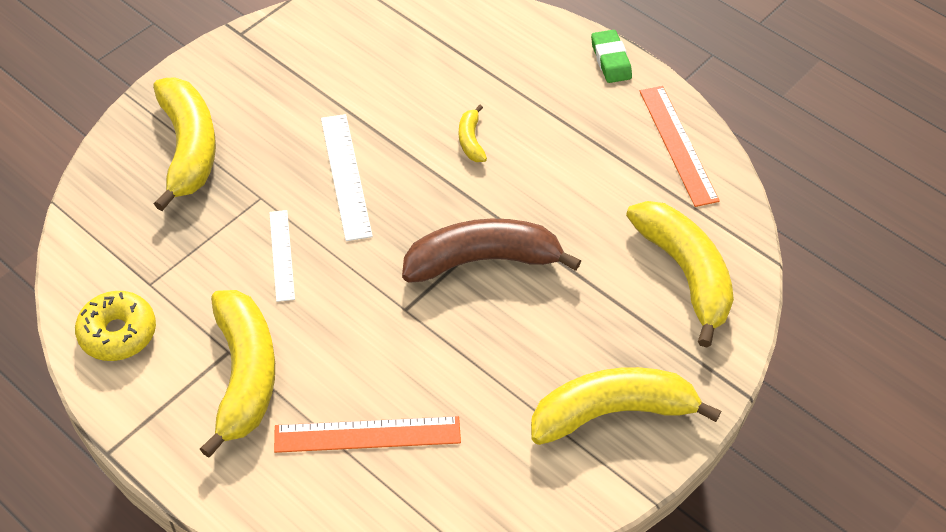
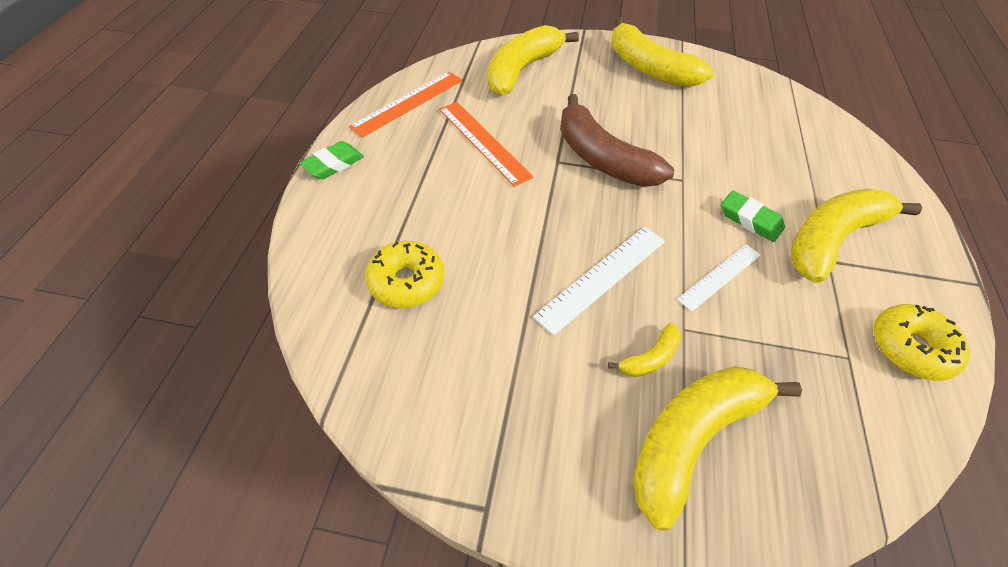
camera: 120 degrees left, 0 degrees up
orange ruler [274,416,461,453] -> orange ruler moved to [439,102,533,187]
yellow banana [459,105,487,162] -> yellow banana moved to [608,323,681,377]
none -> yellow donut [365,241,444,308]
none -> green eraser [721,191,785,242]

